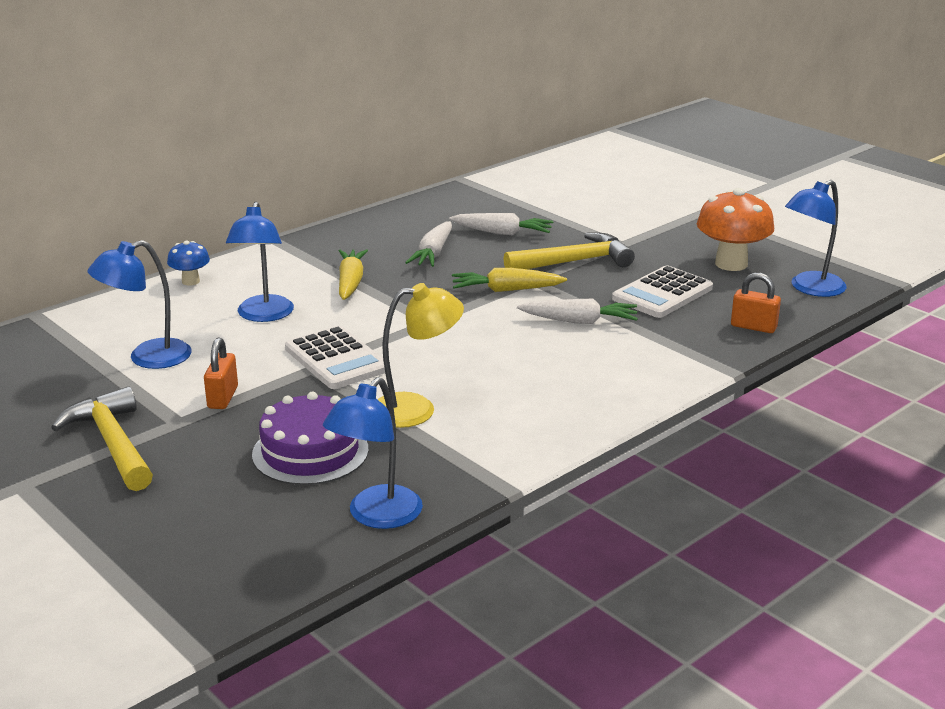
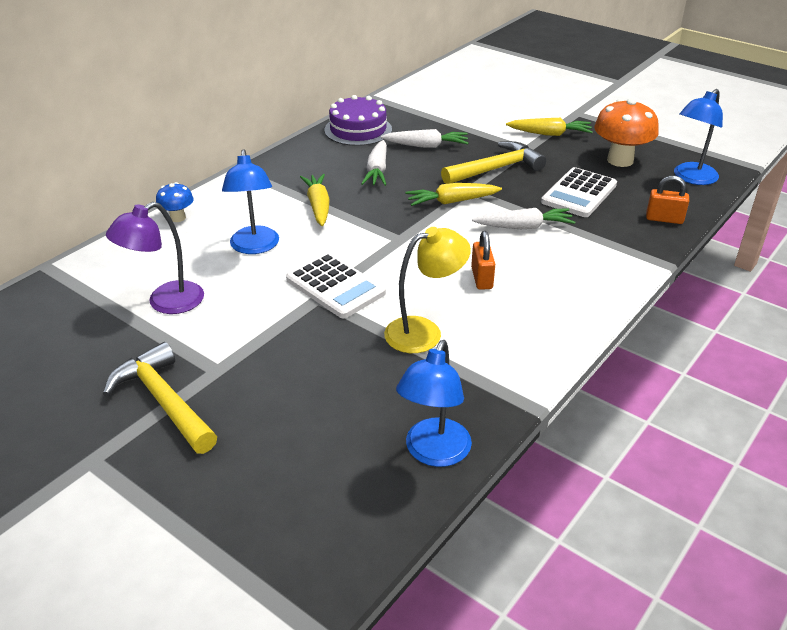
camera: 10 degrees left, 10 degrees up
blue lamp [88,240,192,369] -> purple lamp [106,202,204,314]
orange padlock [204,338,238,409] -> orange padlock moved to [471,231,495,290]
purple cake [252,392,369,485] -> purple cake moved to [324,95,392,146]
none -> yellow carrot [506,118,593,136]

